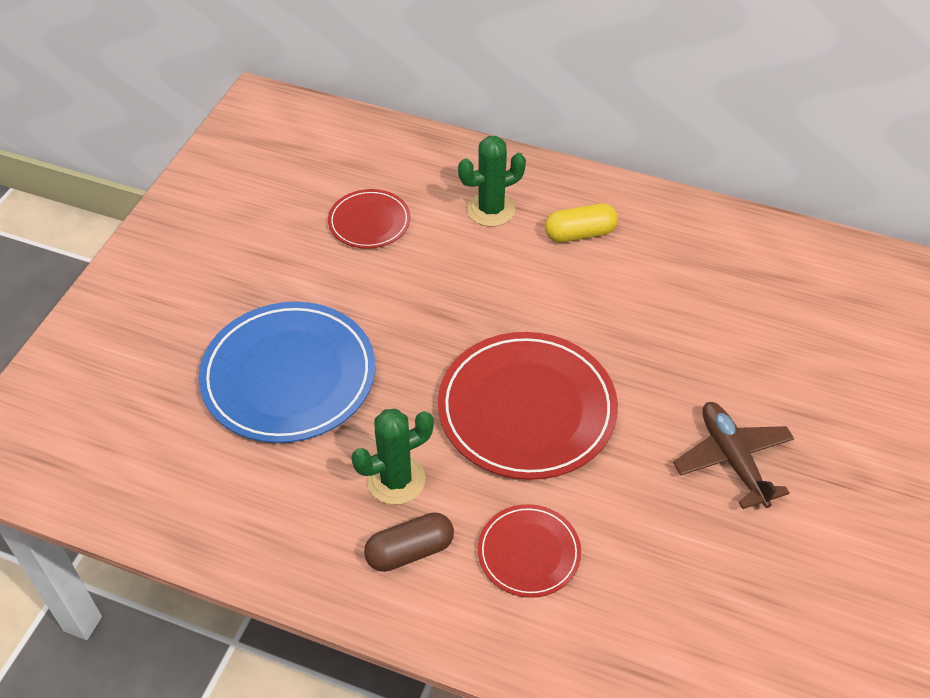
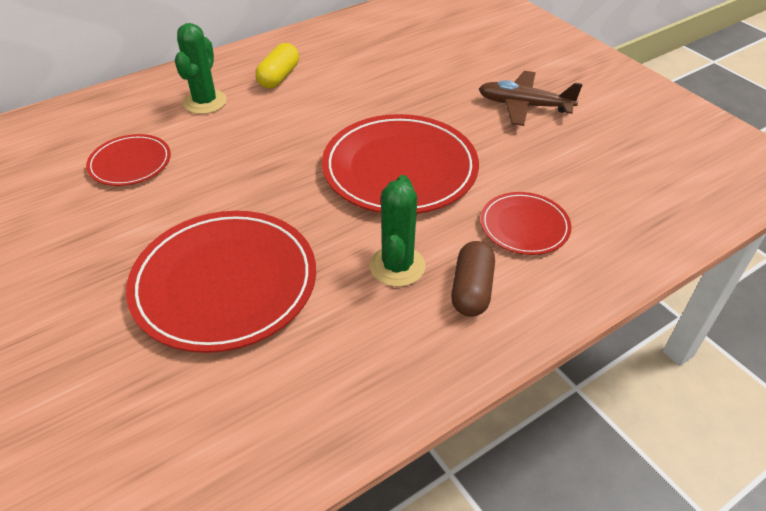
camera: 55 degrees left, 5 degrees down
blue plate [198,302,376,443] -> red plate [126,211,316,353]

